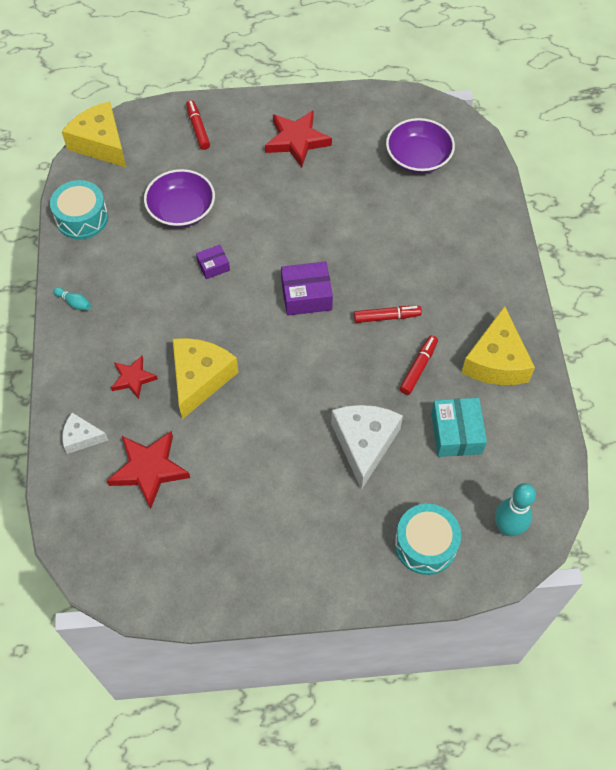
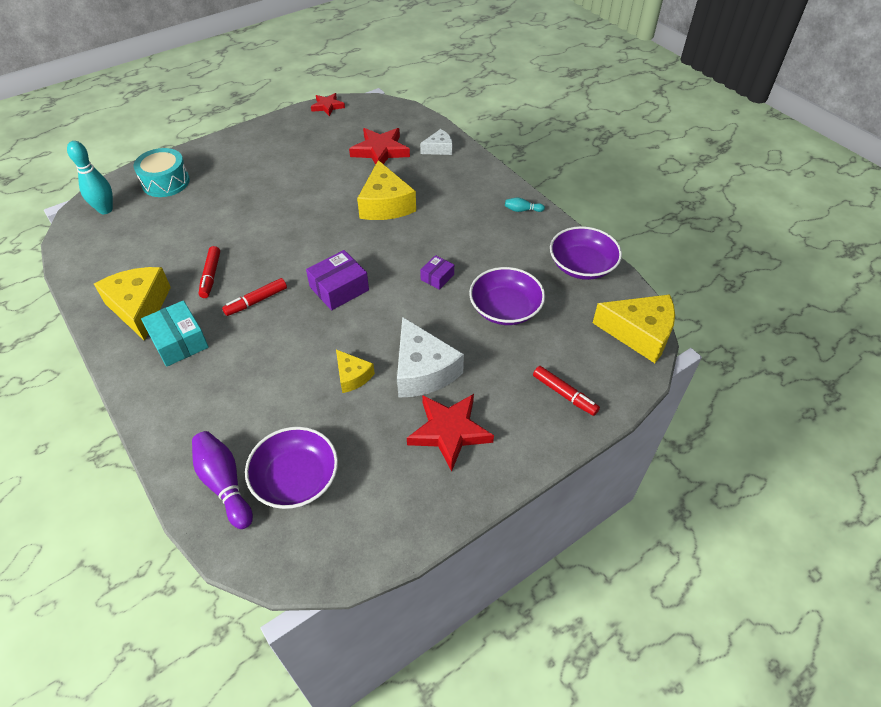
camera: 150 degrees right, 10 degrees down
turquoise drum [50,180,108,239] -> purple bowl [550,226,622,280]
red star [111,356,158,399] -> red star moved to [311,93,345,116]
white cheese [331,405,403,490] -> white cheese moved to [397,317,464,398]
turquoise box [431,398,487,457] -> turquoise box moved to [141,300,209,367]
none -> purple bowling pin [192,431,253,529]
none -> yellow cheese [336,350,375,393]

